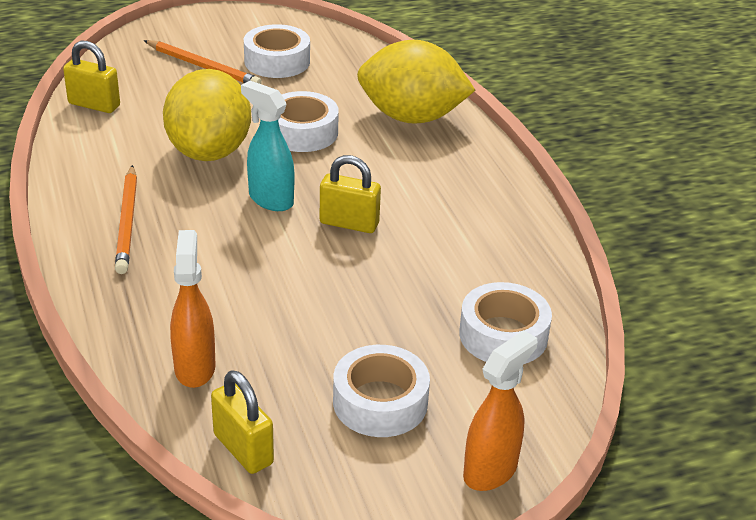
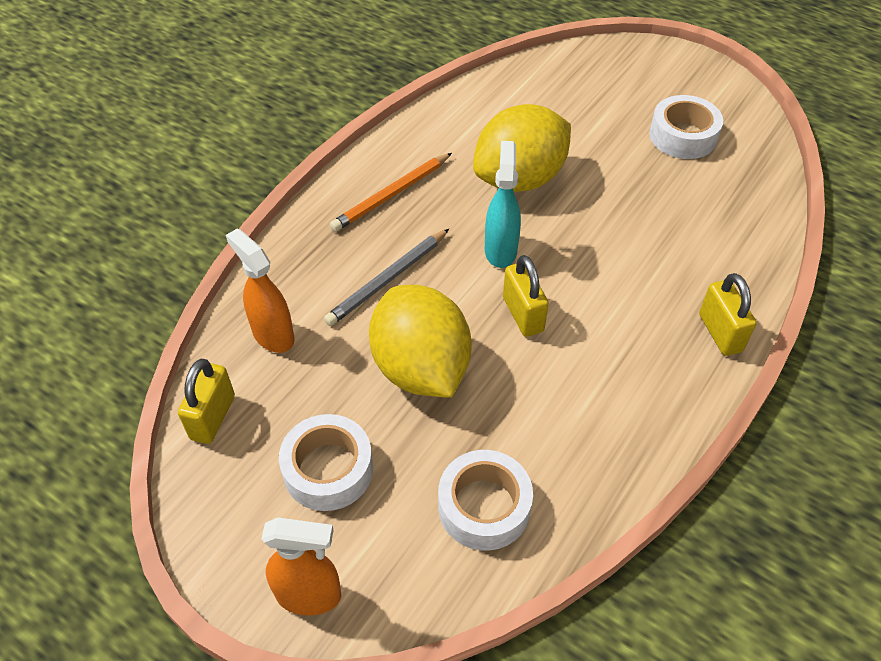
camera: 55 degrees right, 15 degrees up
yellow padlock [63,41,120,113] -> yellow padlock moved to [699,273,757,356]
orange pencil [144,40,262,84] -> none
orange spray bottle [170,230,216,388] -> orange spray bottle turned 90 degrees counterclockwise [226,228,295,353]
white tape [278,91,339,152] -> none
yellow lemon [357,40,475,124] -> yellow lemon moved to [369,285,471,398]
none -> grey pencil [324,229,449,326]

